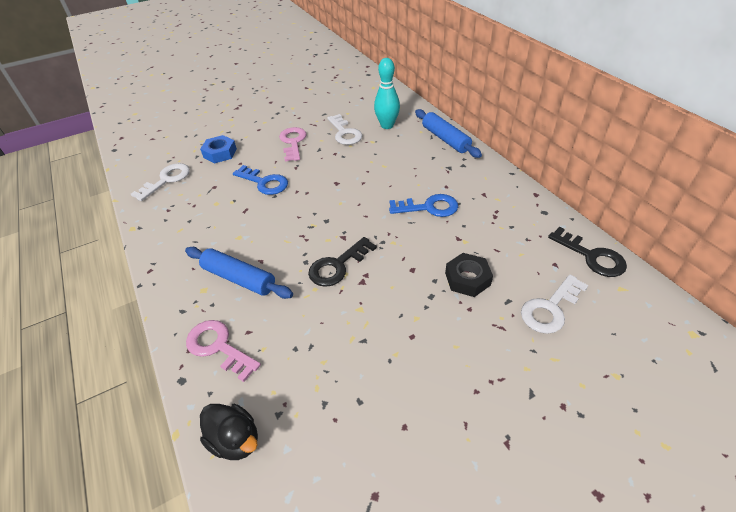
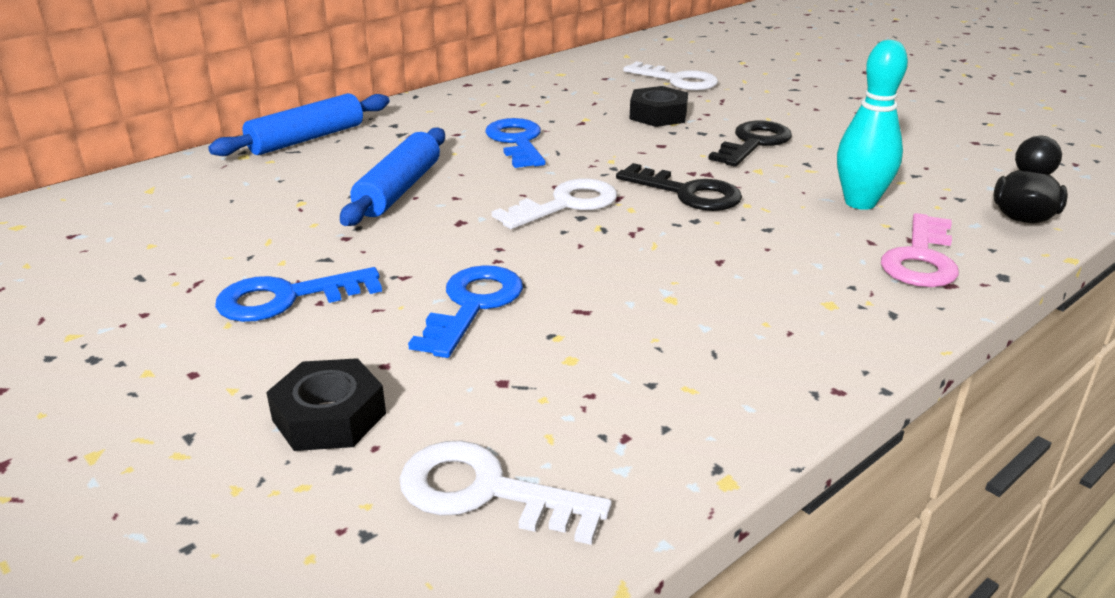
camera: 105 degrees left, 15 degrees down
blue rolling pin [185,247,293,299] -> blue rolling pin moved to [340,128,445,226]
blue nut [200,135,237,163] -> black nut [266,358,386,451]
pink key [279,127,307,161] -> blue key [215,267,382,322]
white key [327,114,362,145] -> white key moved to [492,178,617,229]
turquoise bowling pin [374,58,400,129] -> turquoise bowling pin moved to [837,40,908,210]
black key [548,227,627,277] -> black key moved to [708,121,792,167]

